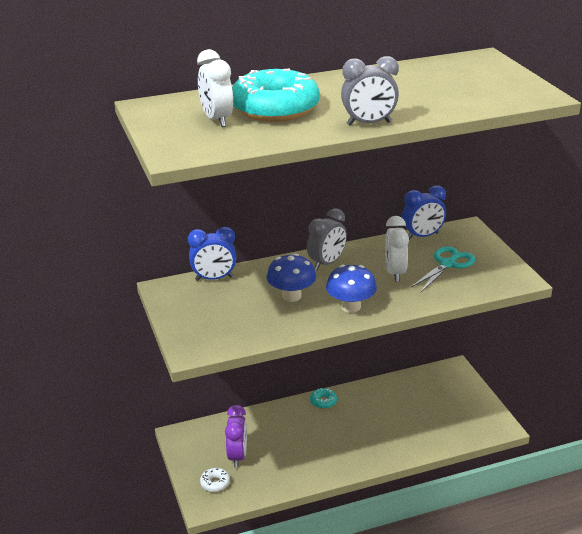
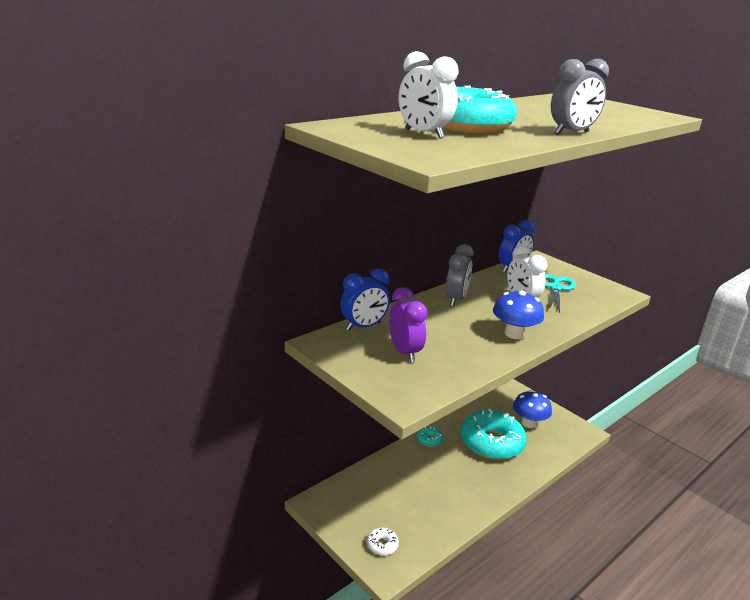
camera: 25 degrees left, 5 degrees down
purple clock [225,405,247,468] -> purple clock moved to [389,287,427,362]
blue mushroom [266,253,316,302] -> blue mushroom moved to [513,390,552,428]
none -> turquoise donut [461,409,527,460]

